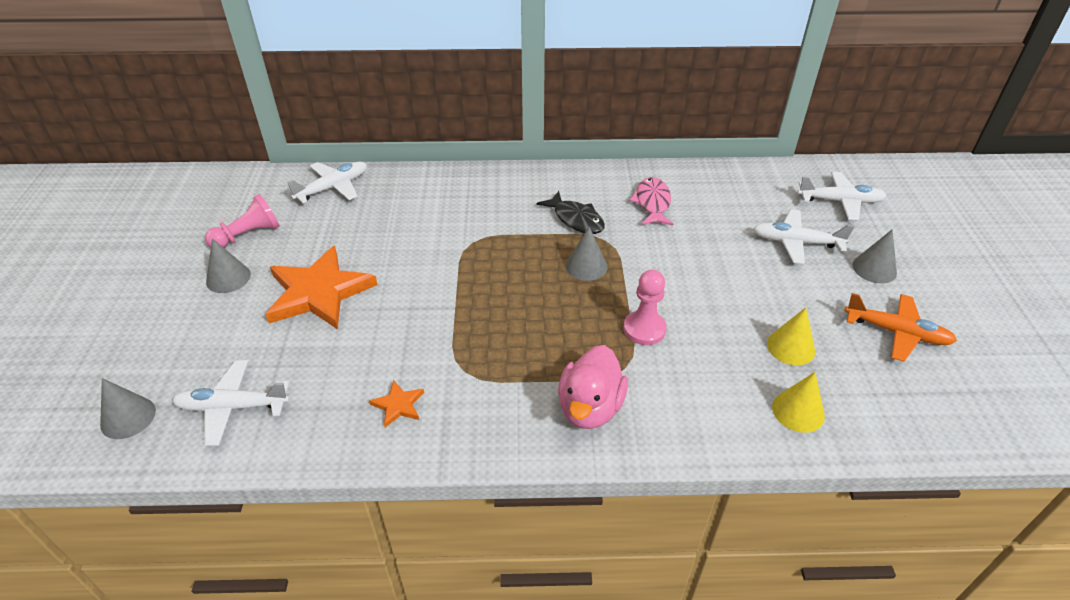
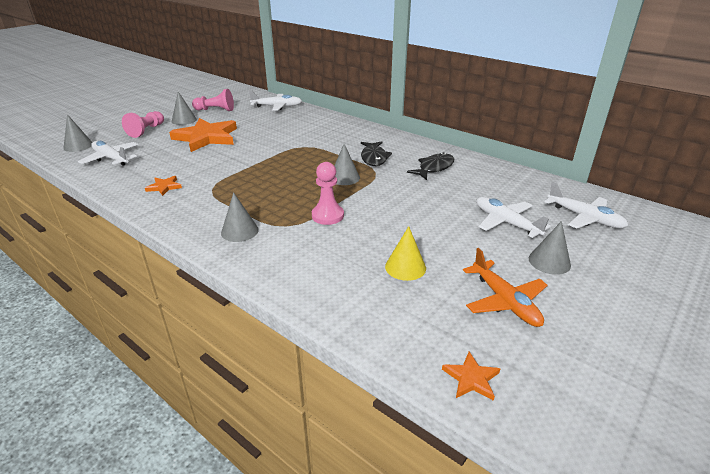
camera: 40 degrees right, 10 degrees down
pink duck [558,345,628,429] -> grey cone [221,192,259,242]
pink fish [629,177,673,225] -> black fish [407,153,454,180]
yellow cone [772,372,825,433] -> none
none -> pink pawn [122,111,164,138]
none -> orange star [442,352,500,401]

